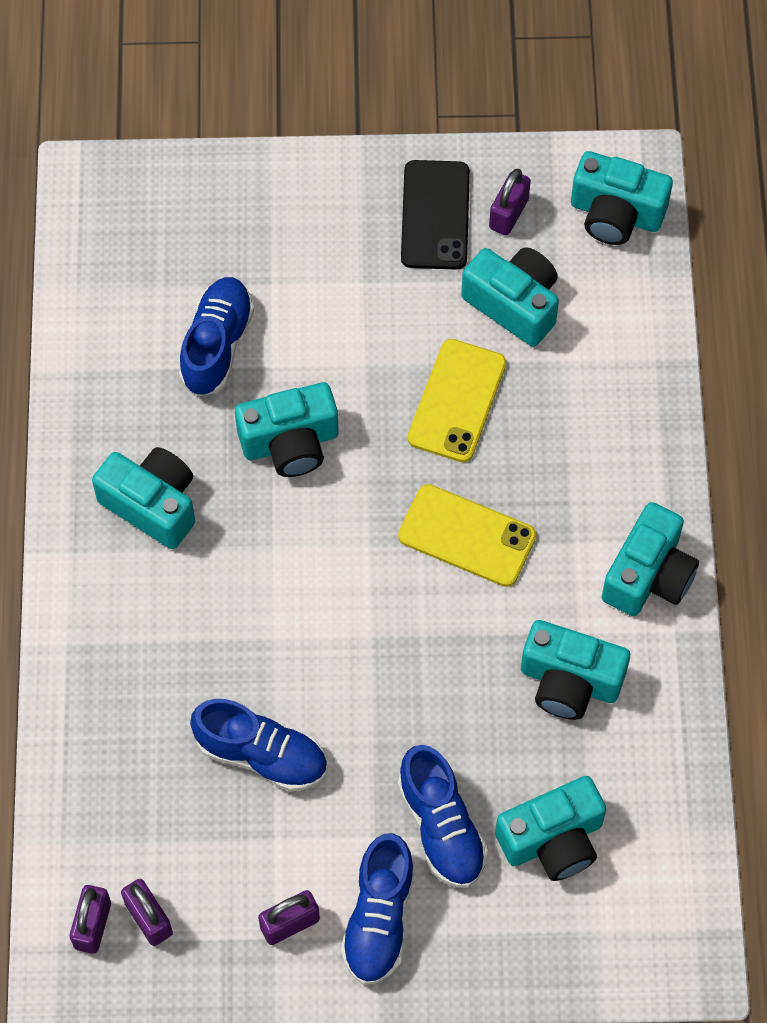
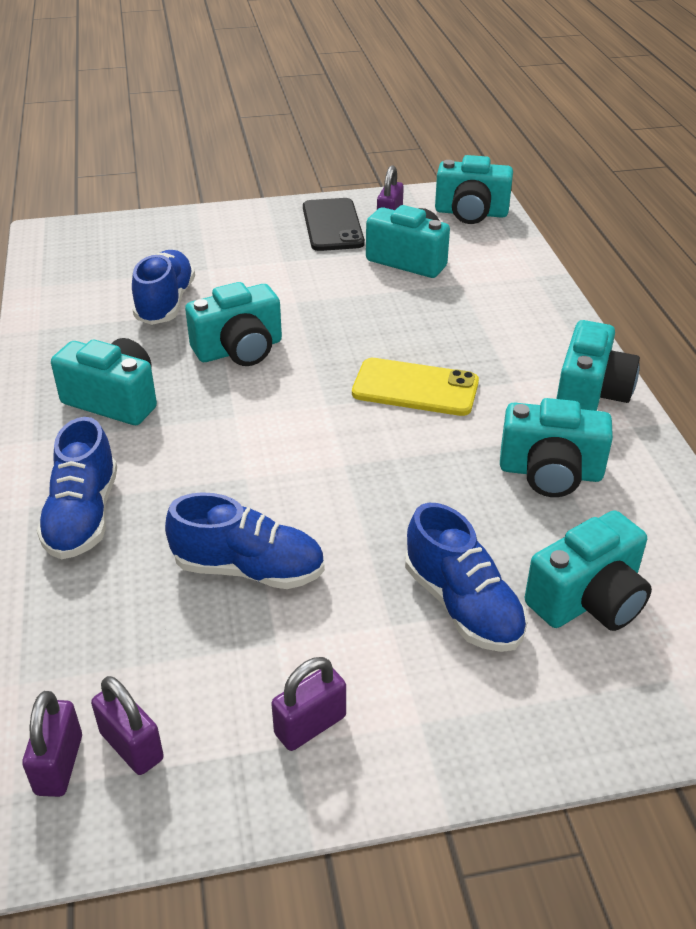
camera: 10 degrees left, 25 degrees down
blue shoe [341,833,415,985] -> blue shoe moved to [37,417,117,559]
yellow phone [408,339,506,462] -> none

